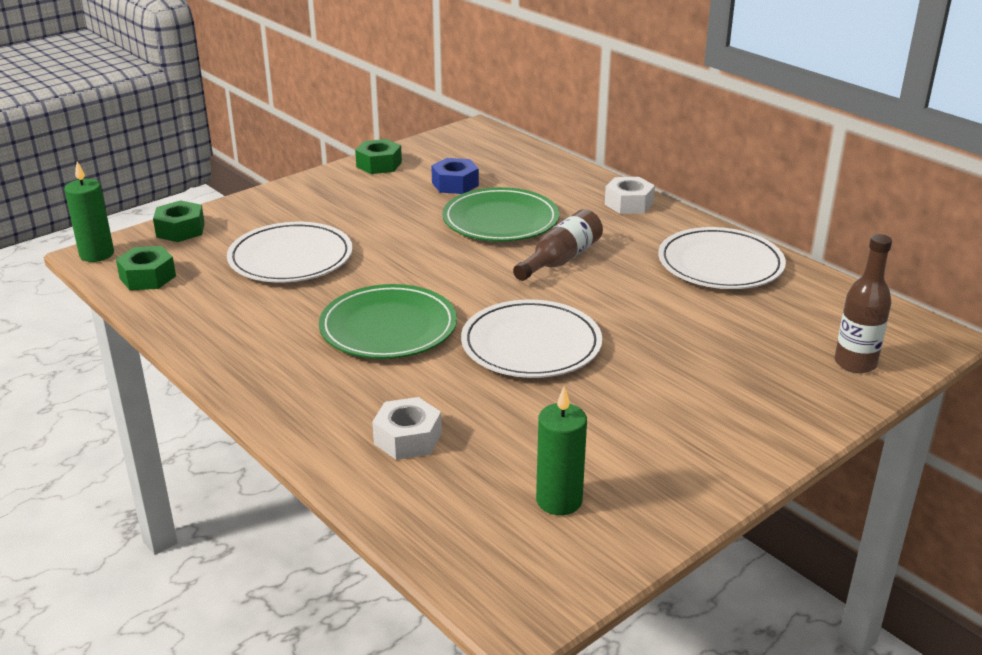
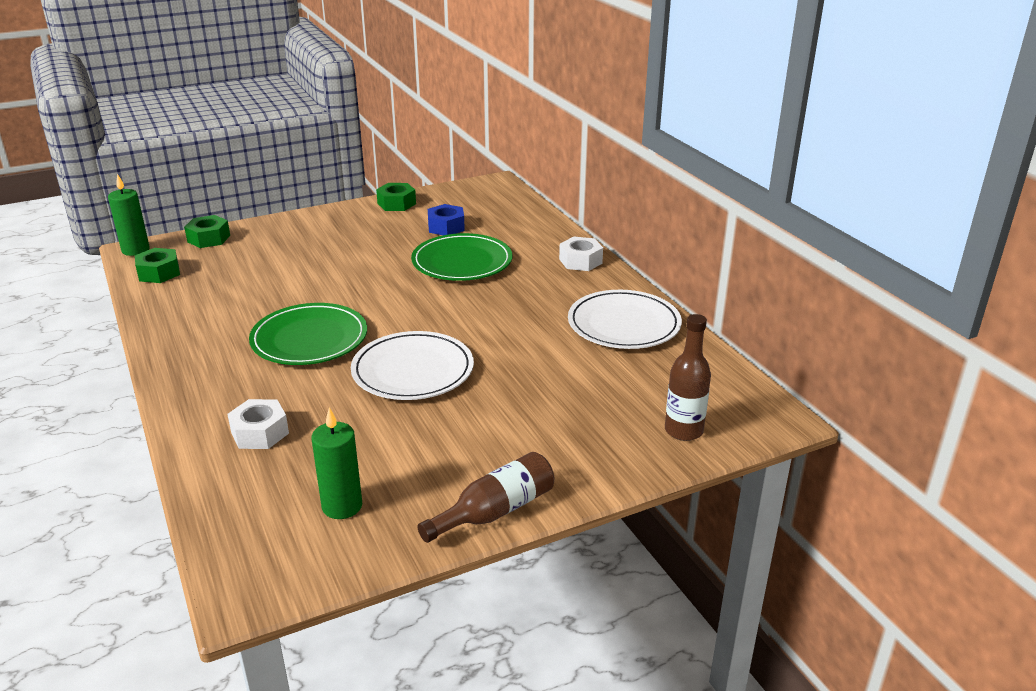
camera: 15 degrees right, 0 degrees up
white plate [227,222,353,282] -> none
brown bottle [513,209,603,281] -> brown bottle moved to [418,452,554,543]

